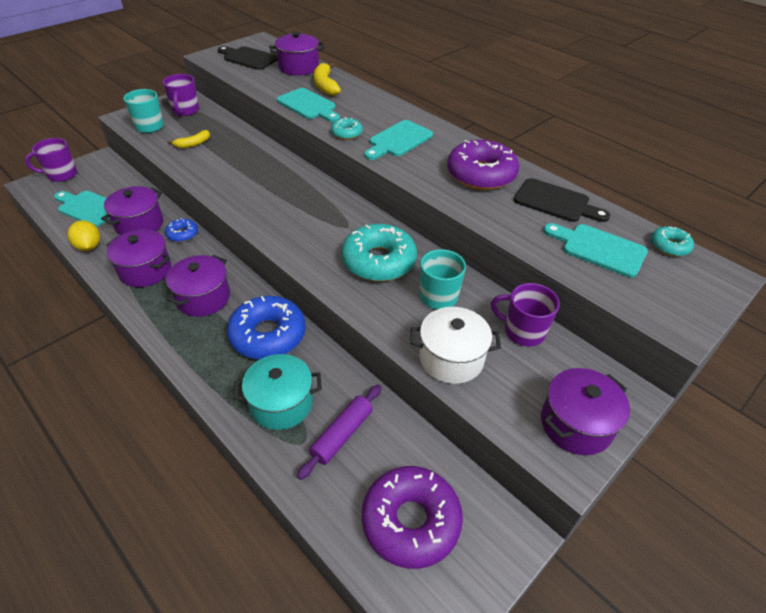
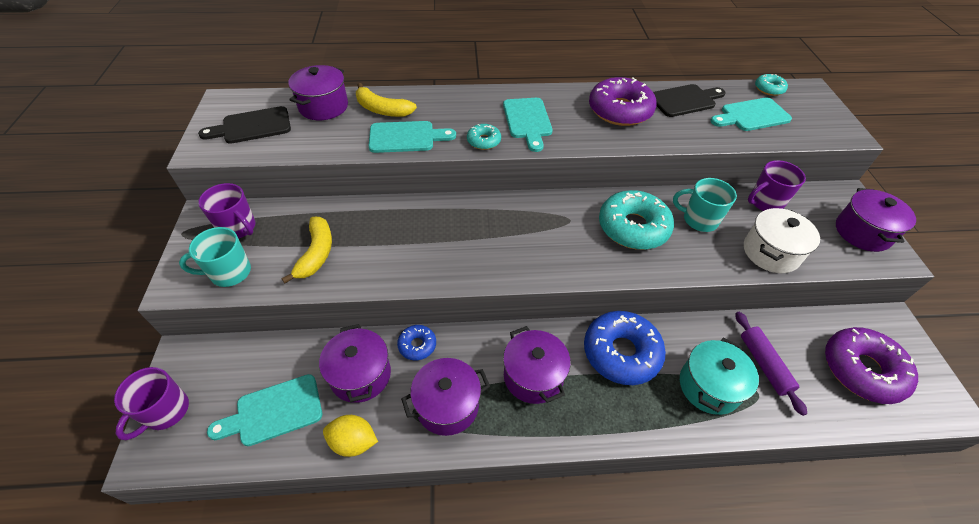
camera: 50 degrees left, 5 degrees up
yellow banana [167,130,210,148] -> yellow banana [281,217,332,283], size x1.53

